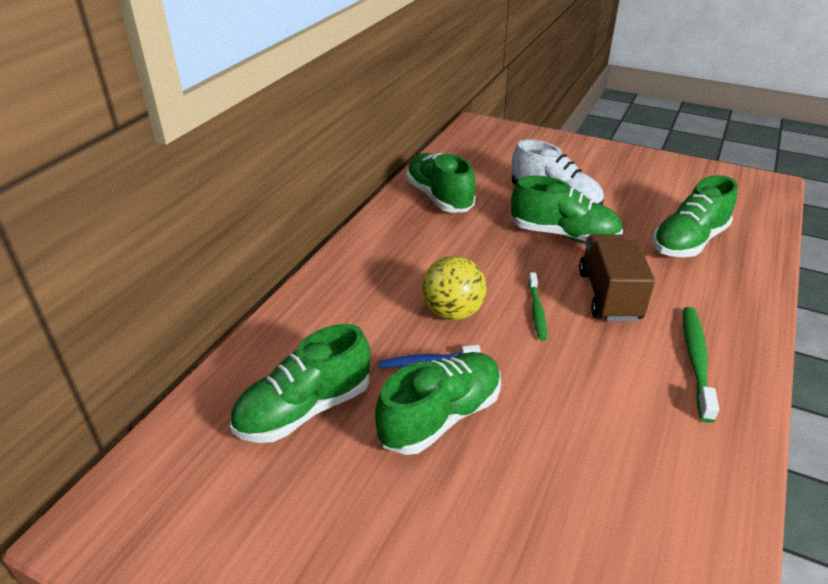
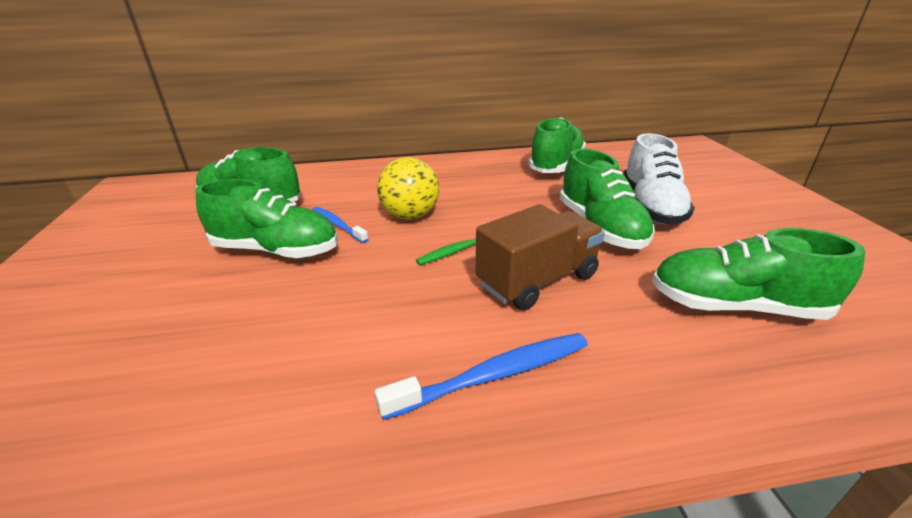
camera: 55 degrees right, 5 degrees down
green toothbrush [683,307,719,423] -> blue toothbrush [375,333,588,420]

